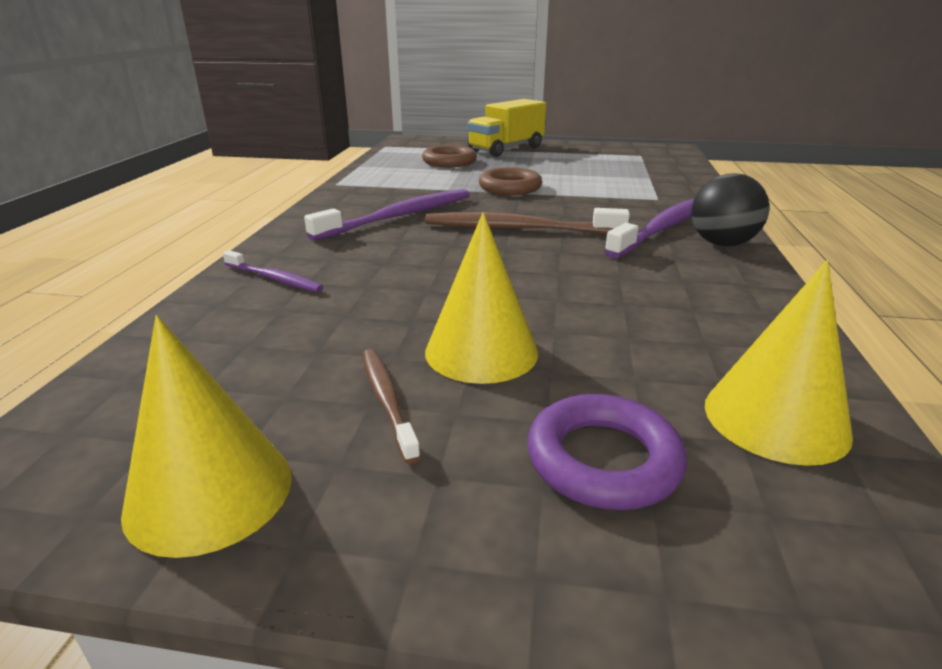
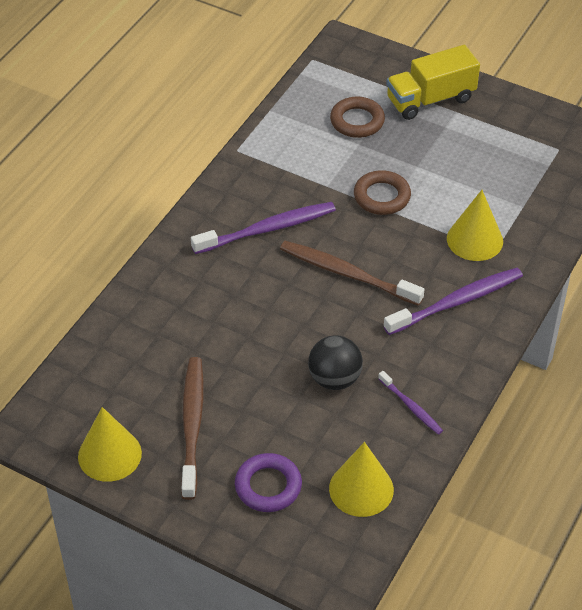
camera: 20 degrees right, 20 degrees up
purple toothbrush [223,250,323,292] -> purple toothbrush moved to [378,371,443,435]
brown toothbrush [363,349,421,463] -> brown toothbrush [181,357,203,500], size x1.87
yellow cone [425,212,538,384] -> yellow cone moved to [447,190,503,261]
black ball [691,173,770,246] -> black ball moved to [308,335,363,390]

